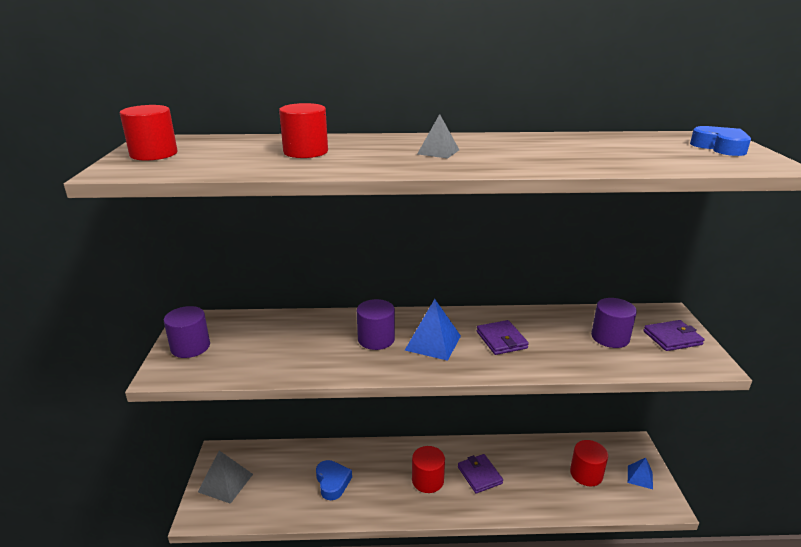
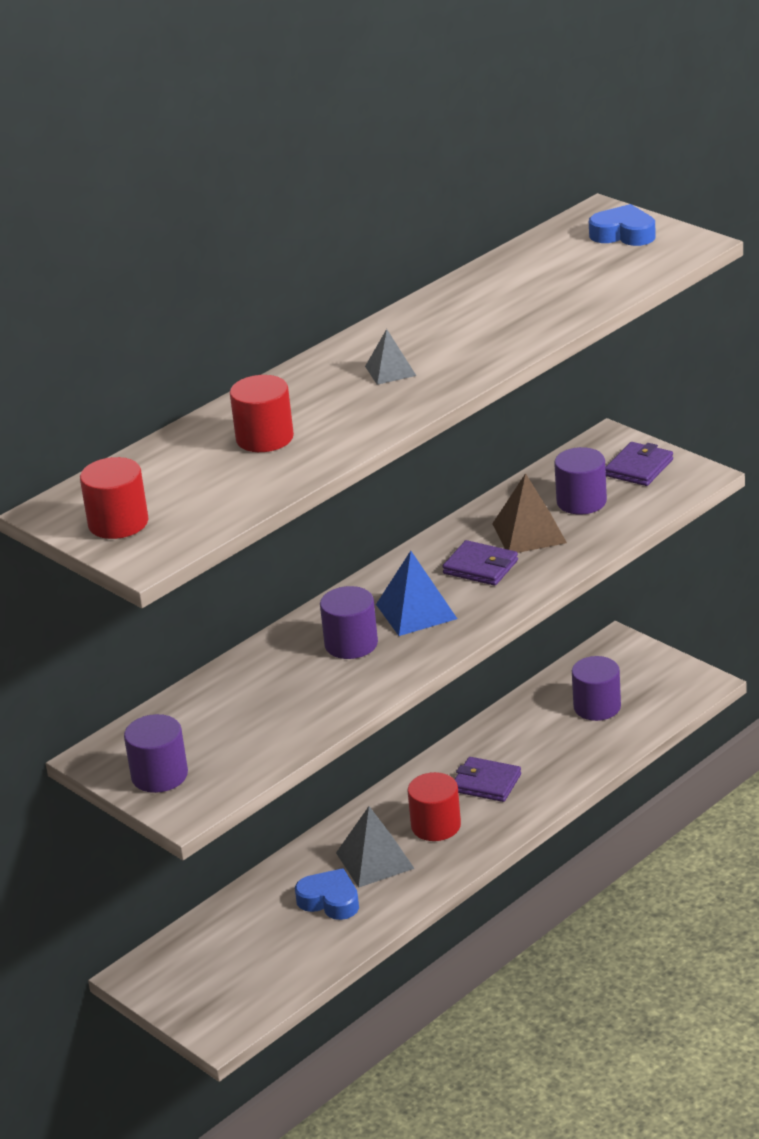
camera: 40 degrees left, 5 degrees up
grey pyramid [198,451,253,504] -> grey pyramid moved to [336,806,415,888]
red cylinder [570,440,608,487] -> purple cylinder [572,656,621,721]
blue pyramid [628,458,653,489] -> none
none -> brown pyramid [492,473,567,553]

